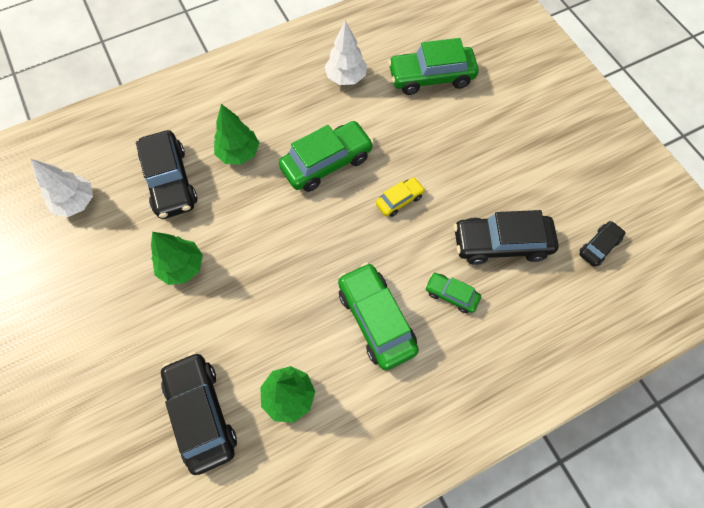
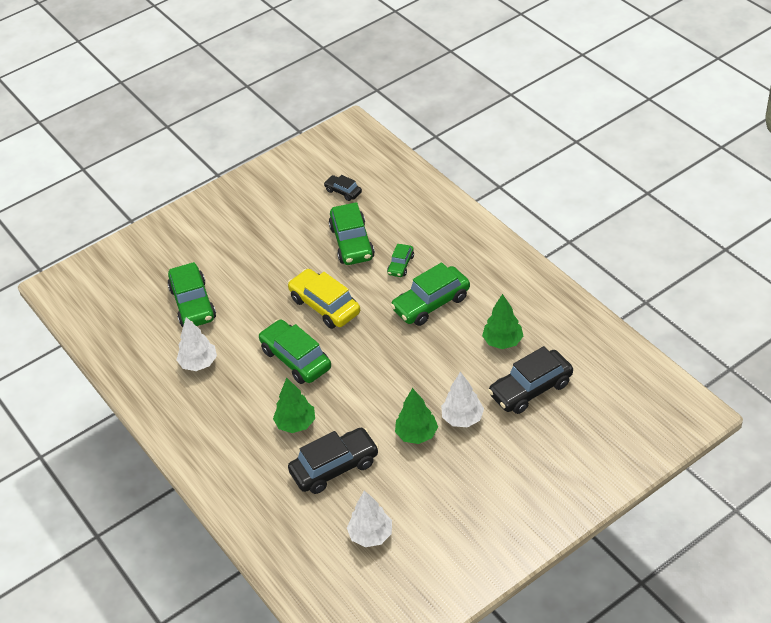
camera: 95 degrees left, 20 degrees down
yellow car [376,177,425,217] -> yellow car [287,269,360,329], size x1.90
black car [454,210,559,265] -> green car [329,202,375,265]
none -> white tree [441,372,484,427]

